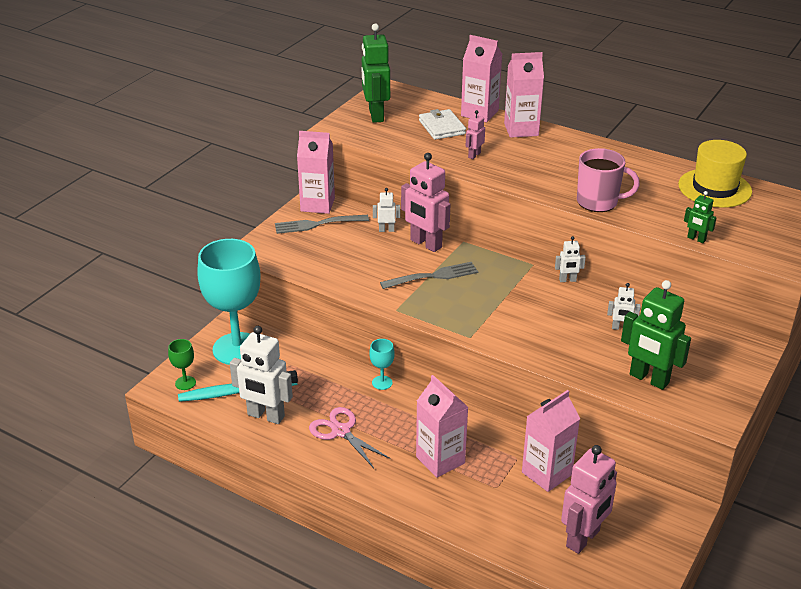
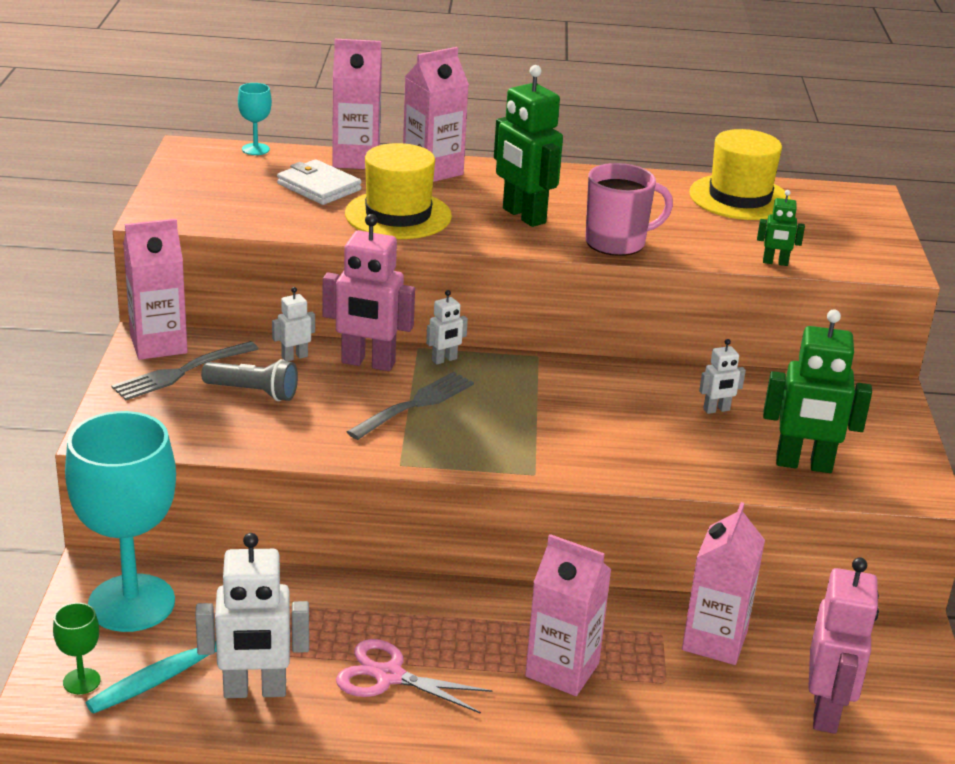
camera: 30 degrees left, 5 degrees down
green robot [362,23,390,123] -> green robot moved to [494,65,563,227]
turquoise goblet [369,339,394,390] -> turquoise goblet moved to [238,83,272,155]
pink robot [466,110,485,159] -> yellow hat [345,143,452,239]
white robot [555,236,586,282] -> white robot moved to [426,290,468,365]
none -> grey flashlight [201,359,298,401]

